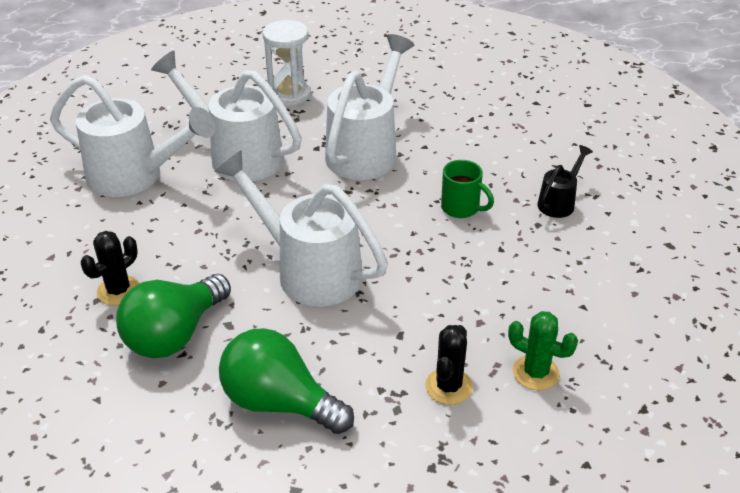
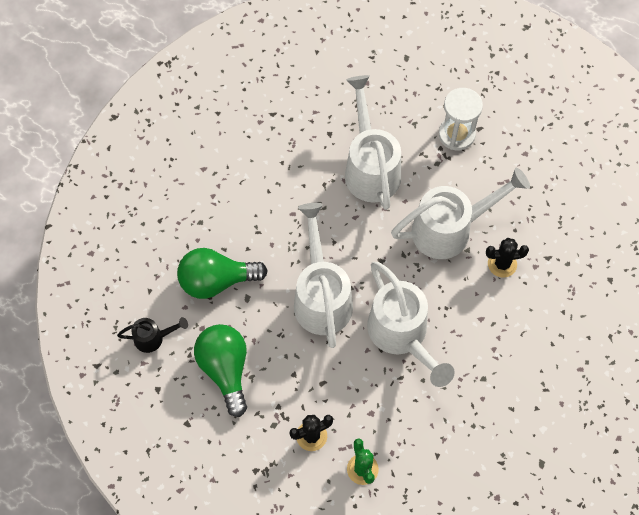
camera: 45 degrees right, 25 degrees up
white watering can [50,75,216,197] -> white watering can moved to [367,262,455,387]
black cactus [81,231,139,305] -> black cactus moved to [486,238,529,277]
green mug [441,160,494,218] -> none
black watering can [537,145,593,218] -> black watering can moved to [117,317,188,353]

